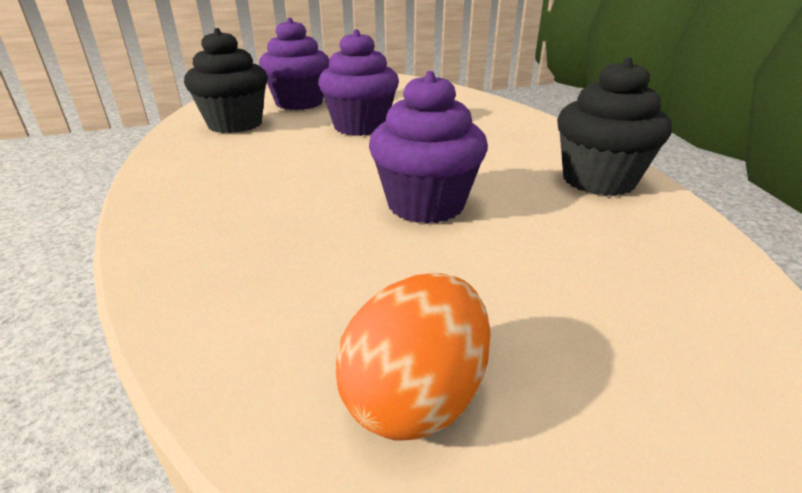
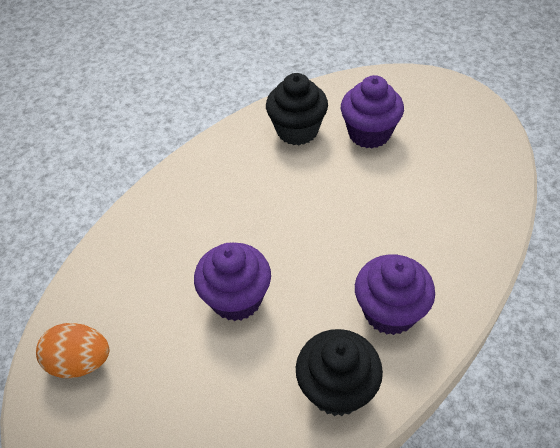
camera: 65 degrees right, 20 degrees up
purple cupcake [318,29,399,136] -> purple cupcake moved to [355,254,435,335]

